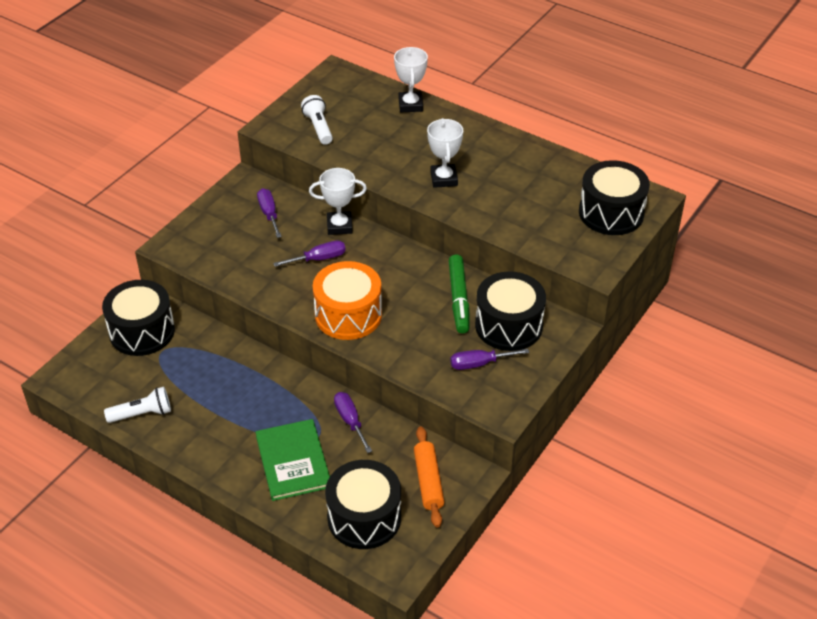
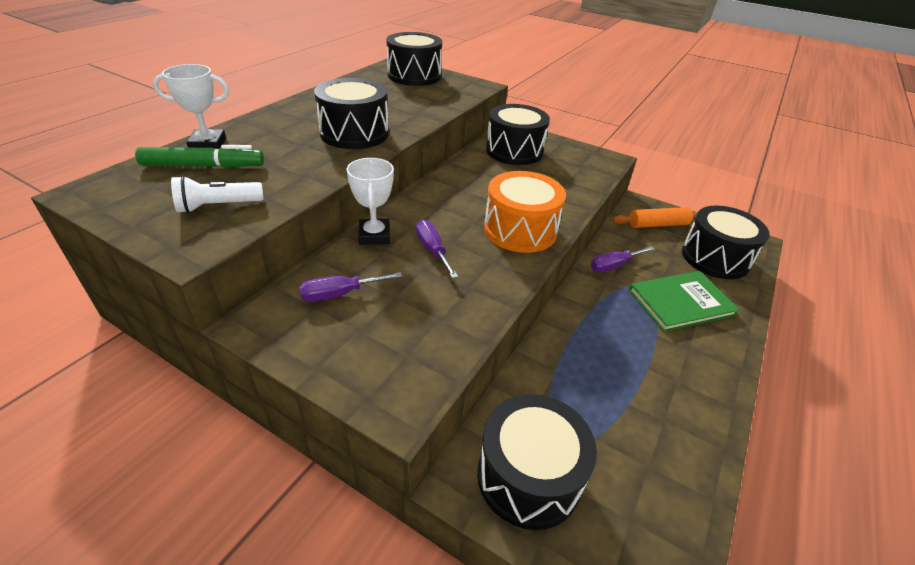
camera: 95 degrees left, 5 degrees down
white flashlight [104,387,171,423] -> none
white trophy [427,118,463,188] -> black drum [314,78,389,149]
green marker [448,255,470,334] -> green marker moved to [135,145,264,168]
purple screwdriver [450,349,529,370] -> none

